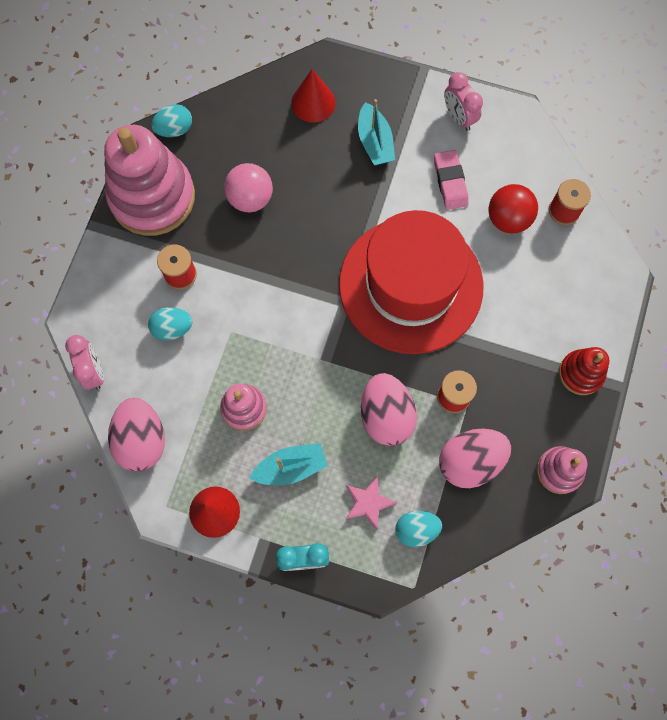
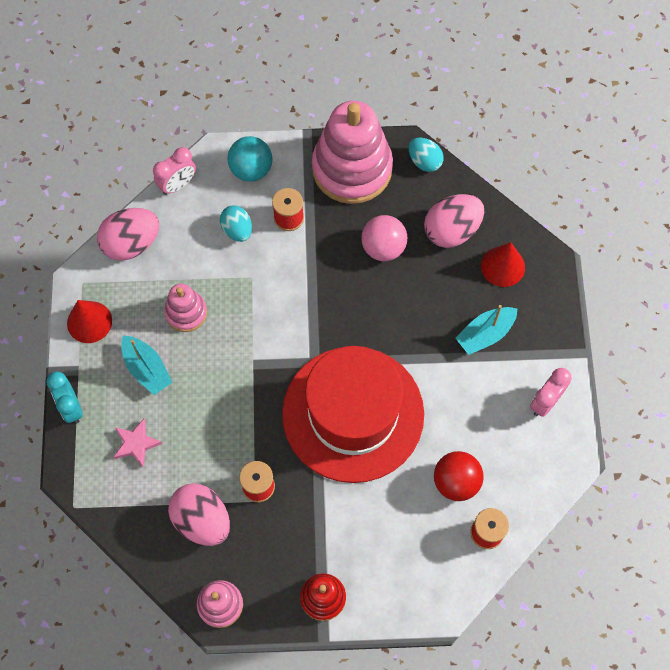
camera: 70 degrees right, 5 degrees down
pink egg [361,373,417,446] -> pink egg moved to [424,194,484,248]
turquoise egg [395,511,442,547] -> none
pink eraser [434,150,469,210] -> none
none -> turquoise ball [227,136,272,182]

